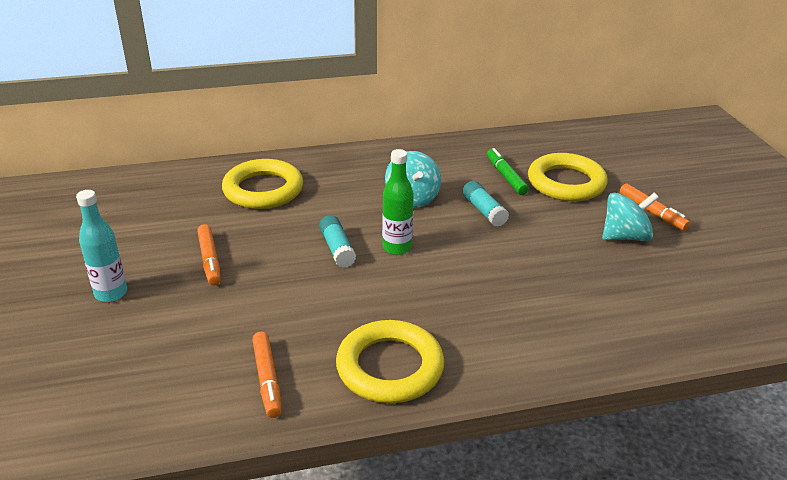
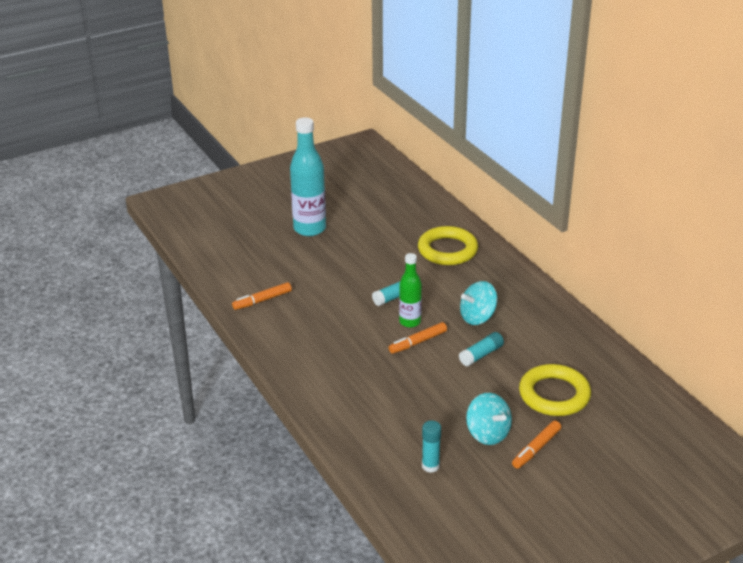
camera: 75 degrees right, 0 degrees up
turquoise bottle [76,190,127,302] -> turquoise bottle [290,117,326,236], size x1.69
orange marker [197,224,221,286] -> orange marker moved to [389,322,447,354]
yellow ring [336,320,444,403] -> none
green marker [487,148,529,195] -> none
none -> turquoise glue stick [422,421,441,473]

